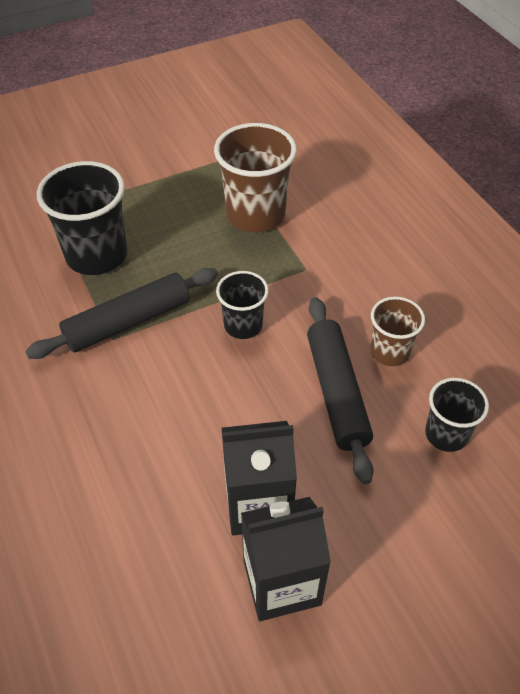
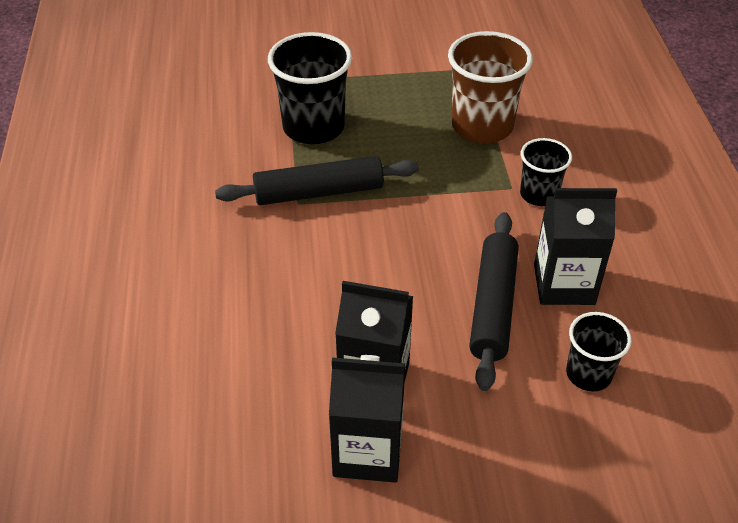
camera: 20 degrees right, 5 degrees down
black cup [216,271,269,339] -> black cup moved to [520,138,572,206]
brown cup [370,297,425,366] -> black carton [534,188,617,305]

